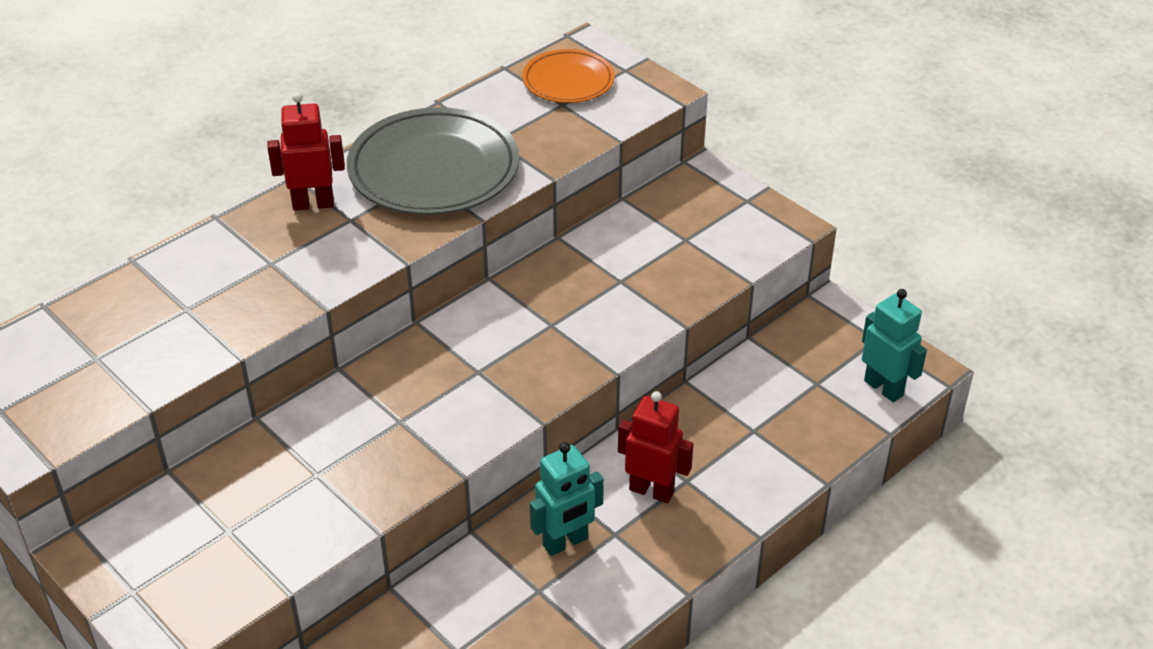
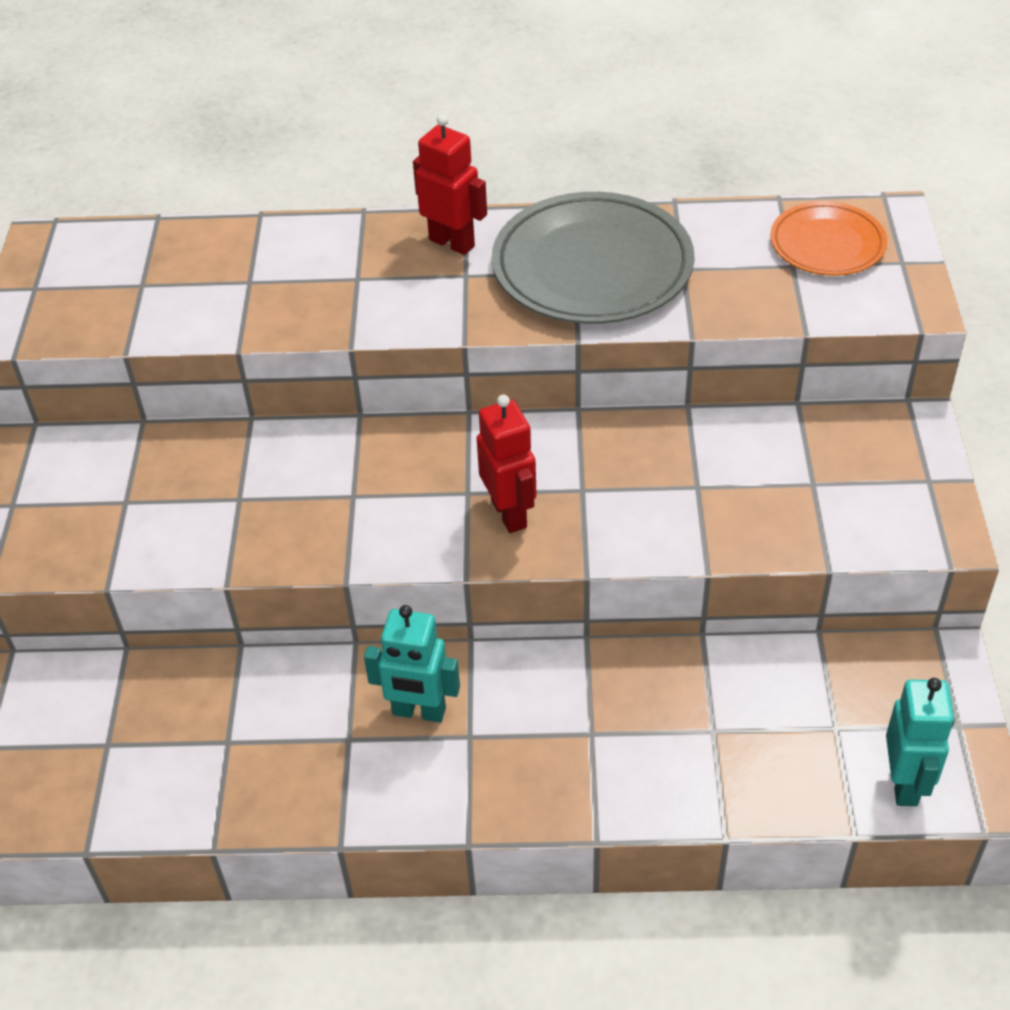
camera: 45 degrees right, 5 degrees up
red robot [618,391,693,503] -> red robot moved to [477,395,537,533]

